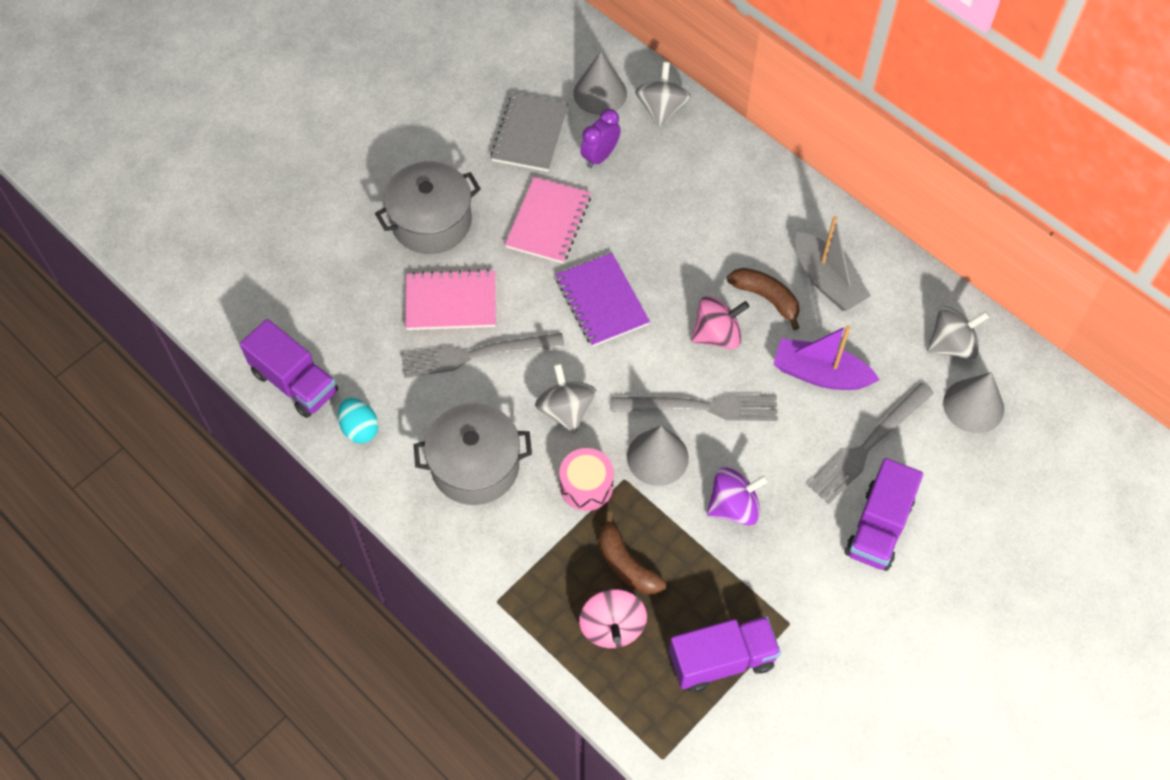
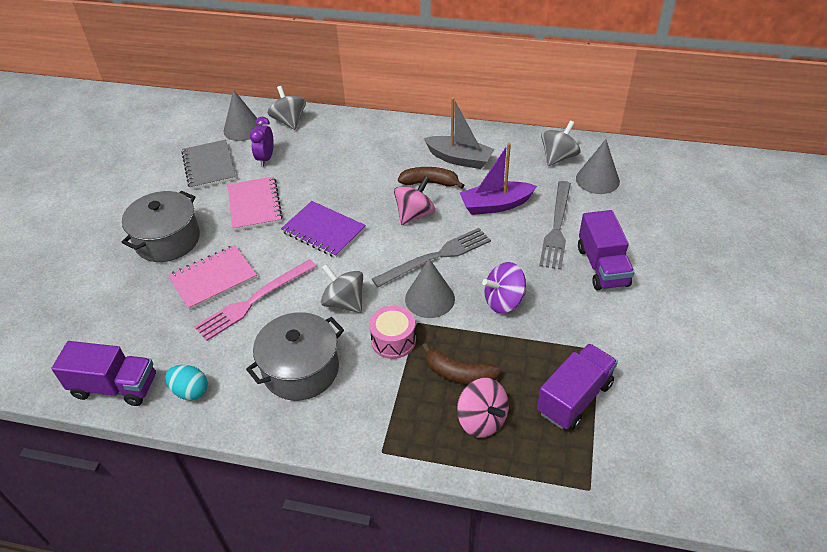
camera: 30 degrees left, 15 degrees down
grey fork [401,333,565,378] -> pink fork [194,259,317,341]
purple spinning top [707,467,769,525] -> purple spinning top turned 150 degrees counterclockwise [482,262,526,313]

